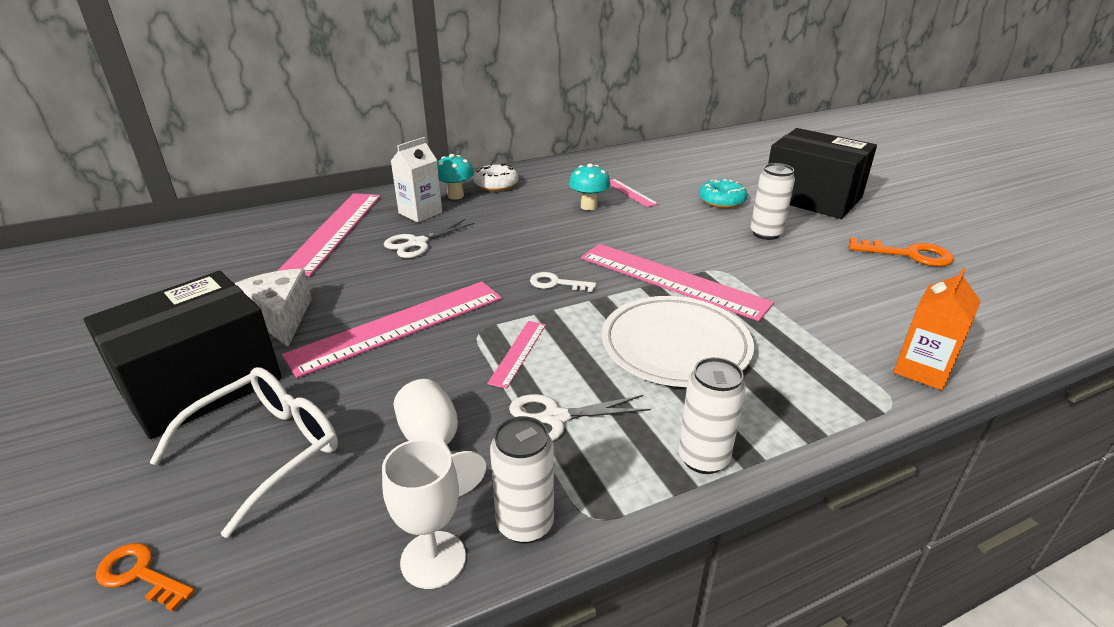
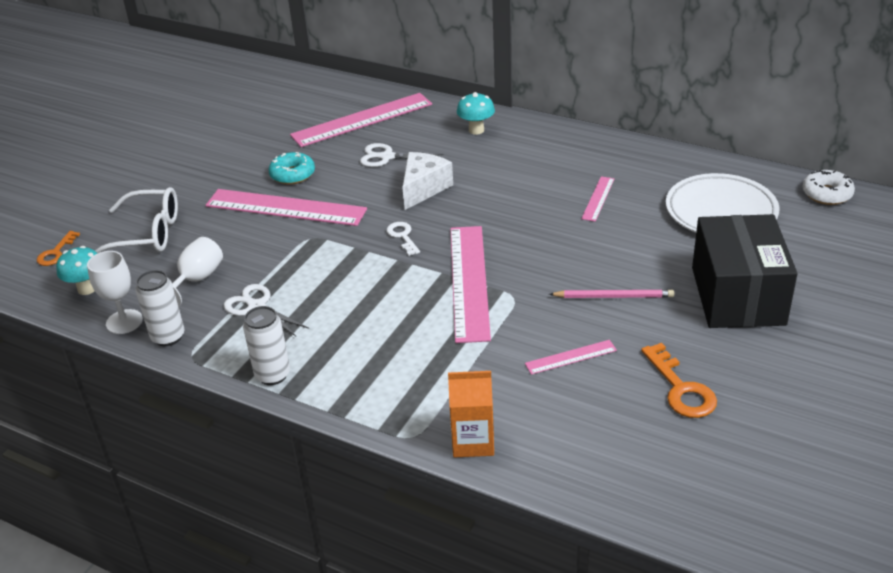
camera: 55 degrees right, 5 degrees up
black box [83,271,282,439] -> none
orange key [96,543,195,612] -> orange key turned 150 degrees counterclockwise [37,231,80,266]
white cheese [235,269,312,347] -> white cheese moved to [402,152,453,210]
white carton [391,137,442,222] -> none
white donut [474,164,519,191] -> white donut moved to [802,170,855,205]
pink ruler [487,321,546,389] -> pink ruler moved to [525,340,617,375]
turquoise mushroom [569,164,611,210] -> turquoise mushroom moved to [56,246,98,295]
white plate [602,296,754,387] -> white plate moved to [666,173,780,233]
turquoise donut [699,179,747,208] -> turquoise donut moved to [269,152,315,185]
white can [751,163,795,240] -> pink pencil [549,289,674,298]

